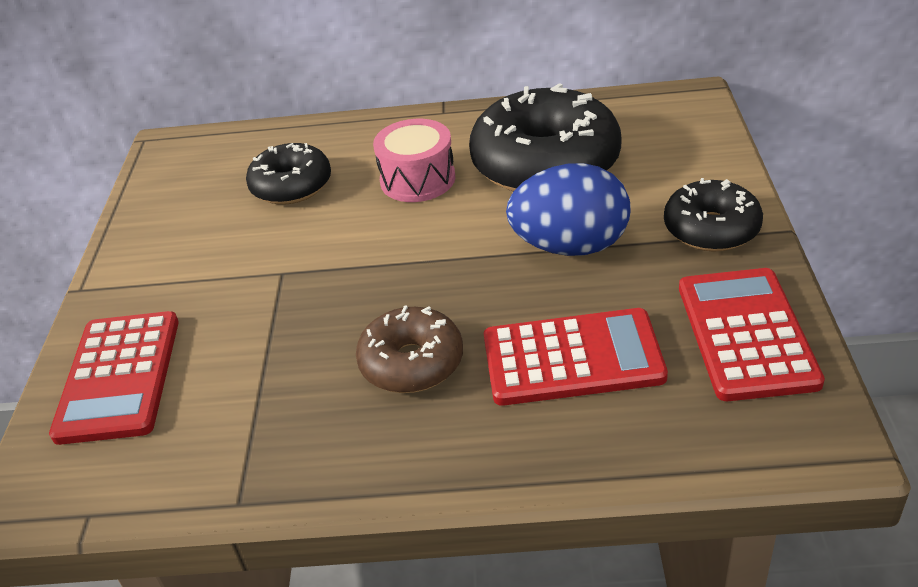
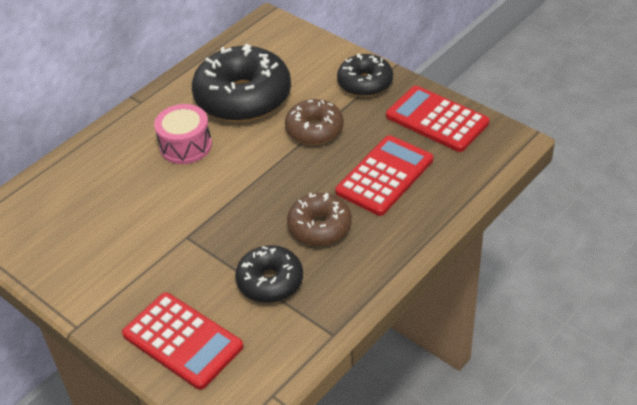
camera: 50 degrees left, 5 degrees up
black donut [246,143,331,205] -> black donut moved to [235,245,303,303]
blue egg [506,163,631,256] -> brown donut [285,99,344,145]

